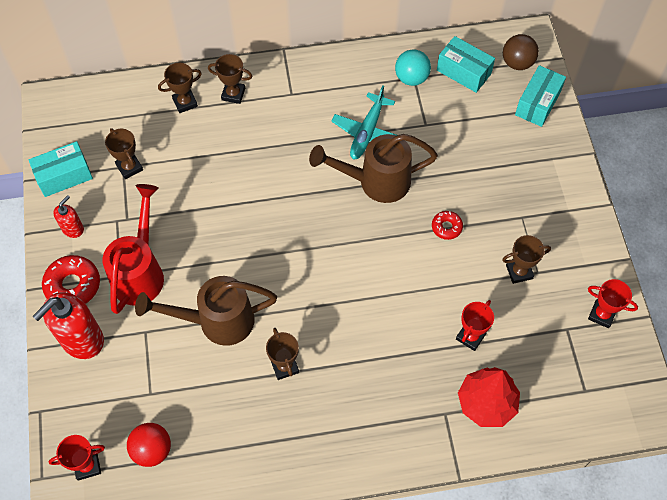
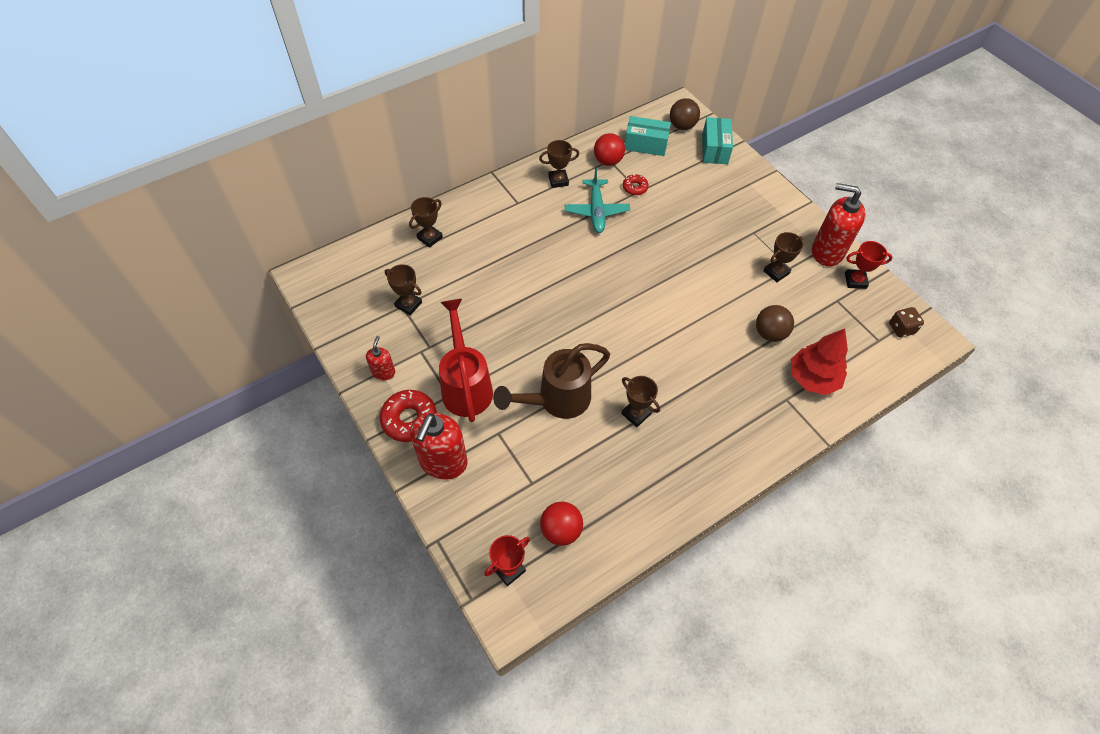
camera: 25 degrees left, 5 degrees down
turquoise box [29,141,93,197] -> none
brown trophy [208,54,252,104] -> brown trophy moved to [539,140,579,188]
brown watering can [309,134,438,203] -> none
turquoise ball [395,49,431,86] -> red ball [594,133,625,166]
red donut [432,211,463,240] -> red donut moved to [623,174,649,195]
red trophy [456,300,494,351] -> brown ball [756,305,794,342]
none -> red soap dispenser [812,183,866,266]
none -> brown dice [889,307,924,338]

